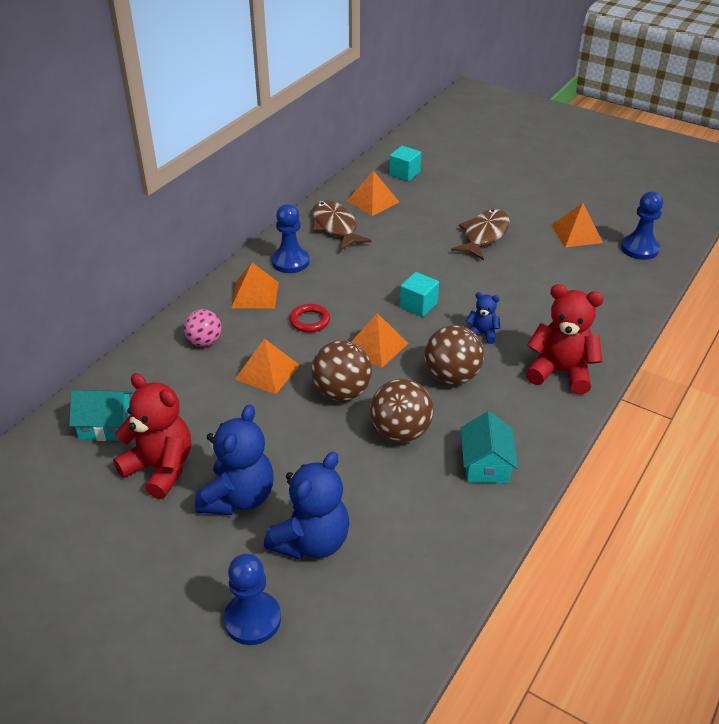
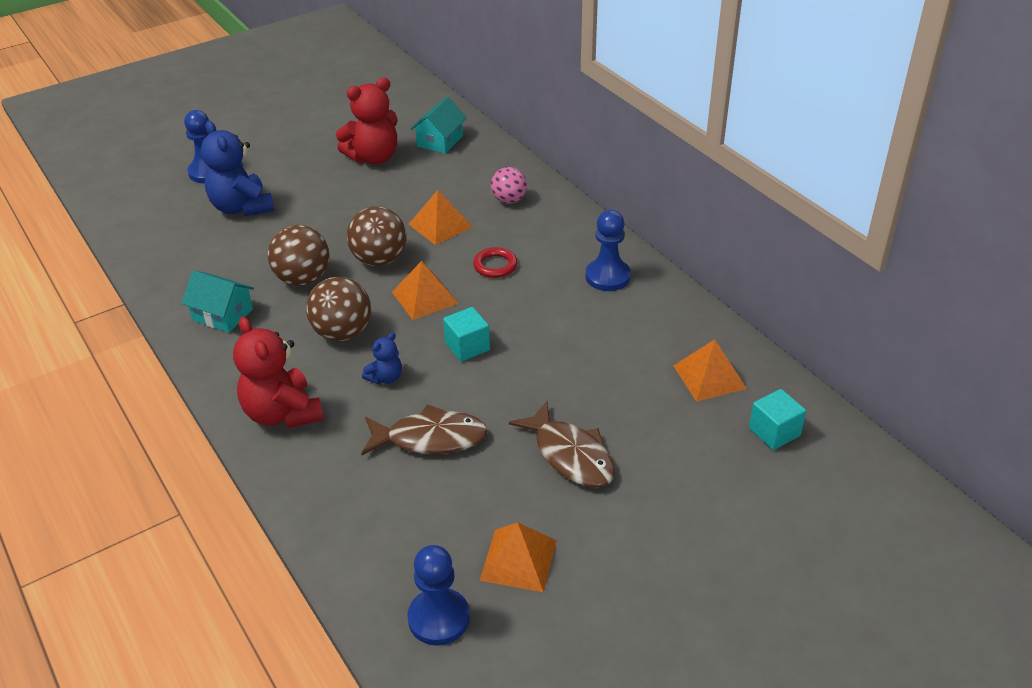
camera: 115 degrees right, 0 degrees up
blue teddy bear [195,404,273,515] -> none
orange pyramid [231,263,279,309] -> none
brown fish [312,200,372,250] -> brown fish moved to [361,404,488,455]
red teddy bear [526,284,604,394] -> red teddy bear turned 105 degrees clockwise [233,317,324,428]

